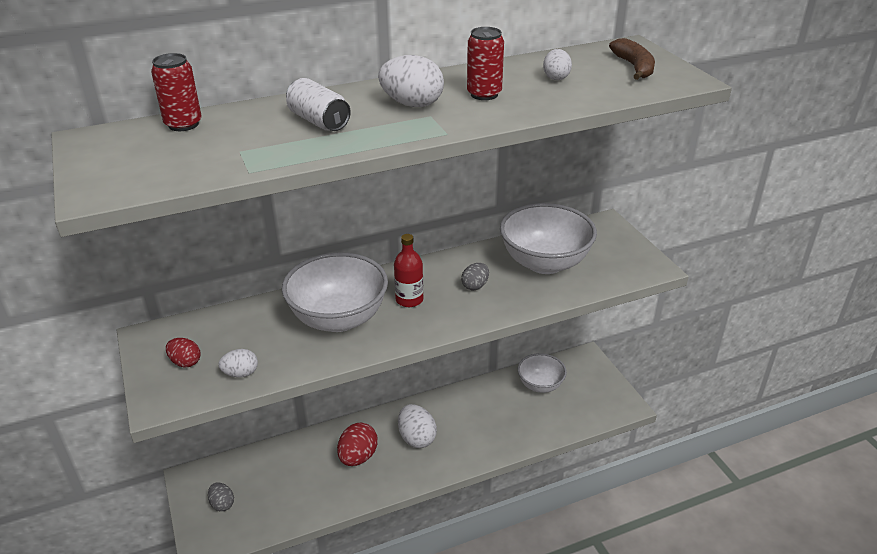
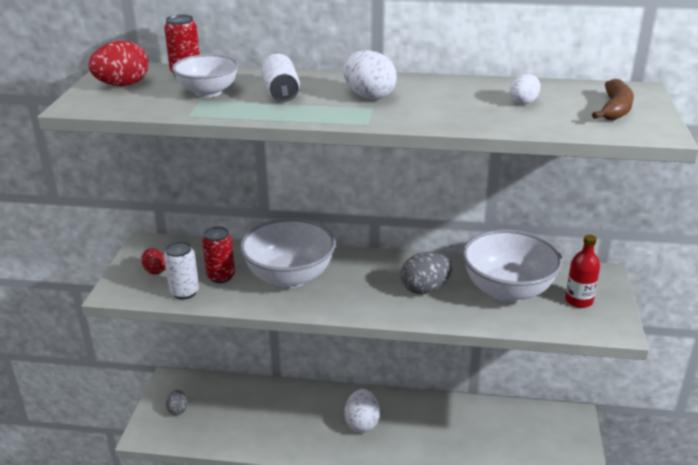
camera: 30 degrees right, 5 degrees down
white egg [218,349,258,377] -> white can [164,241,199,299]
red egg [337,423,378,466] -> red egg moved to [88,40,149,86]
red bottle [394,234,423,307] -> red bottle moved to [565,235,600,308]
grey egg [461,263,489,290] -> grey egg [400,252,452,294], size x1.65
red can [467,27,504,100] -> red can moved to [202,226,235,283]
white bowl [518,353,567,393] -> white bowl moved to [172,54,239,98]

